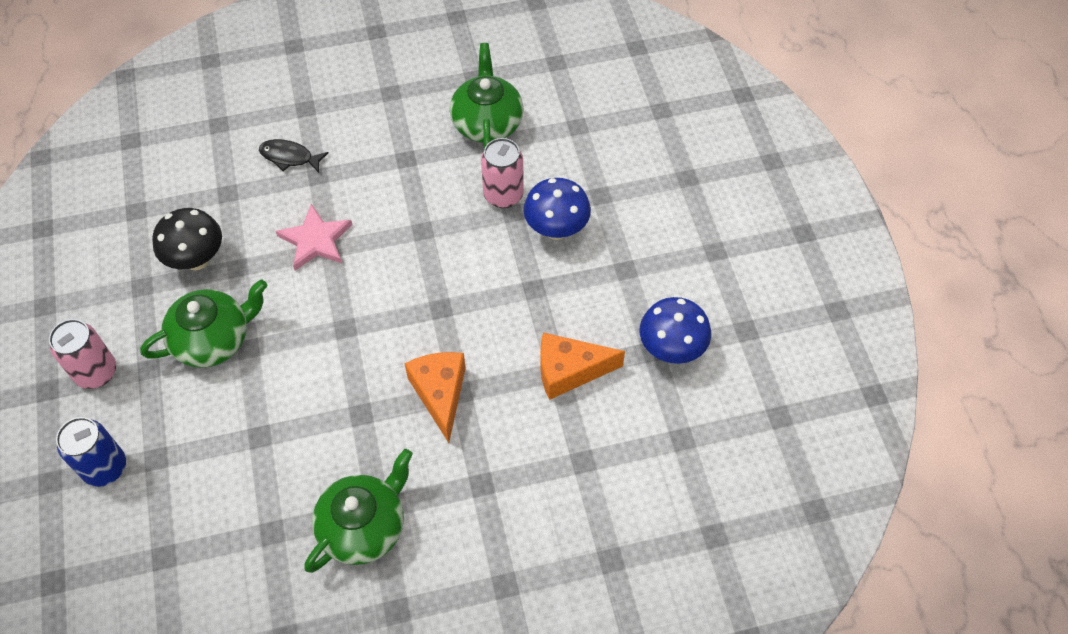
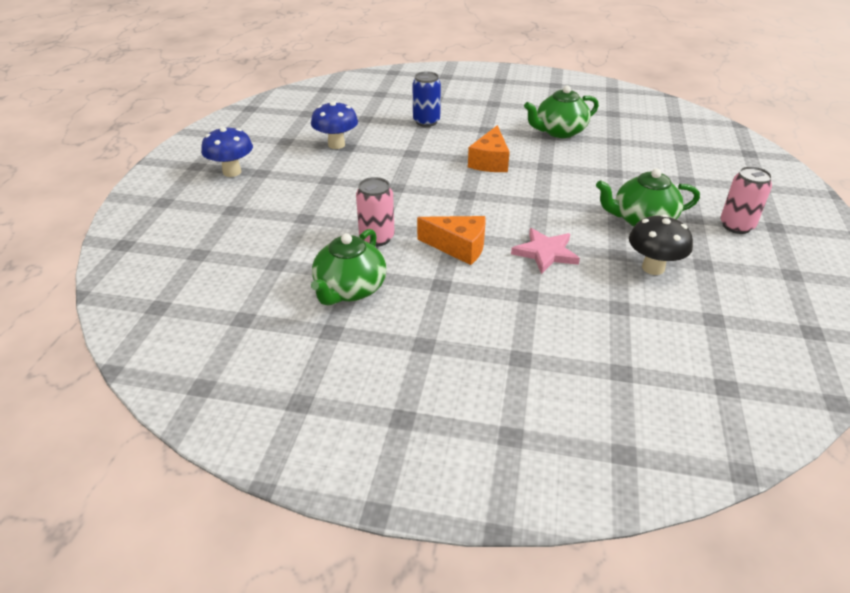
camera: 155 degrees left, 20 degrees down
blue can [56,417,126,487] -> blue can moved to [413,71,441,127]
black fish [259,139,329,173] -> none
blue mushroom [523,178,591,240] -> blue mushroom moved to [201,127,253,177]
orange cheese [540,333,625,400] -> orange cheese moved to [417,216,486,265]

